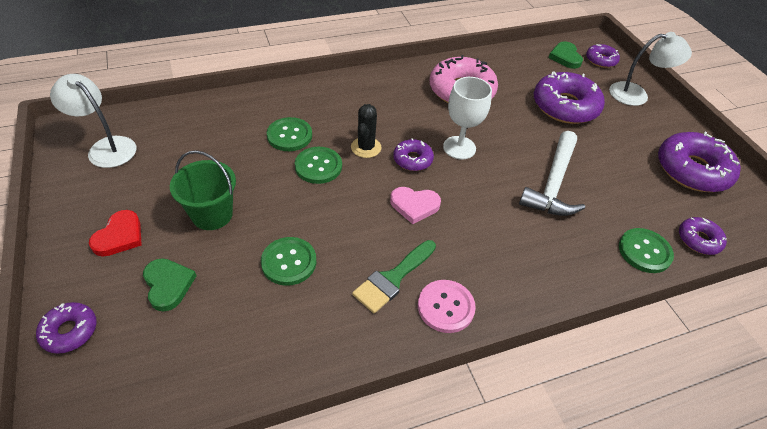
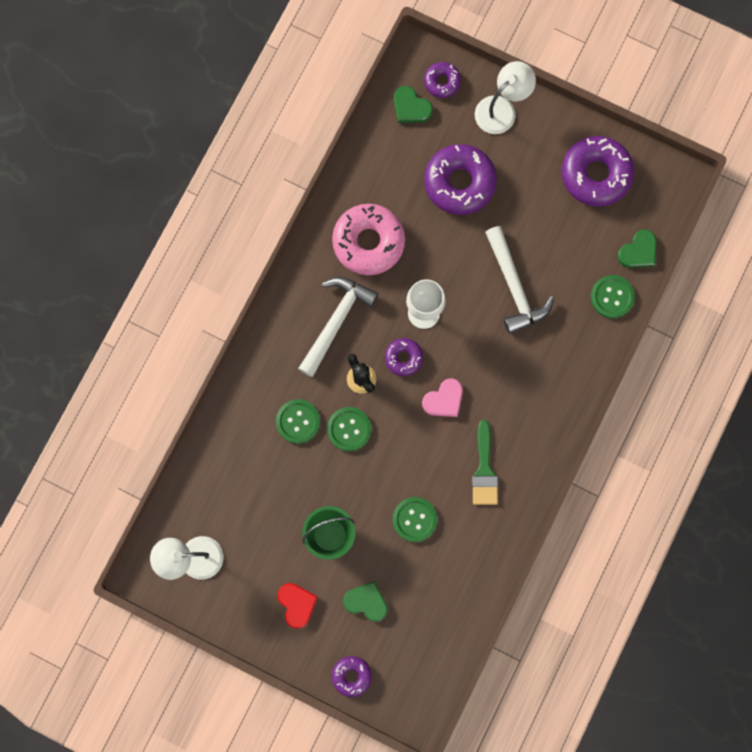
camera: 40 degrees left, 30 degrees up
pink button [418,280,476,333] -> none
purple donut [679,217,727,255] -> green heart [617,229,657,268]
none -> white hammer [298,277,378,377]

